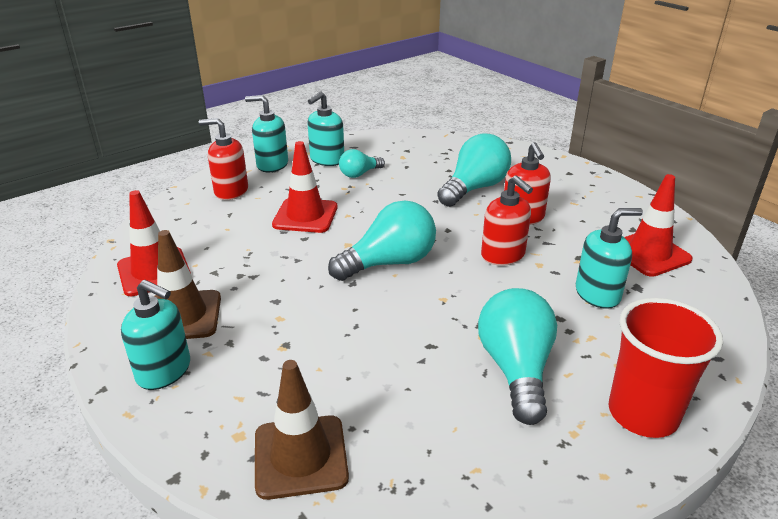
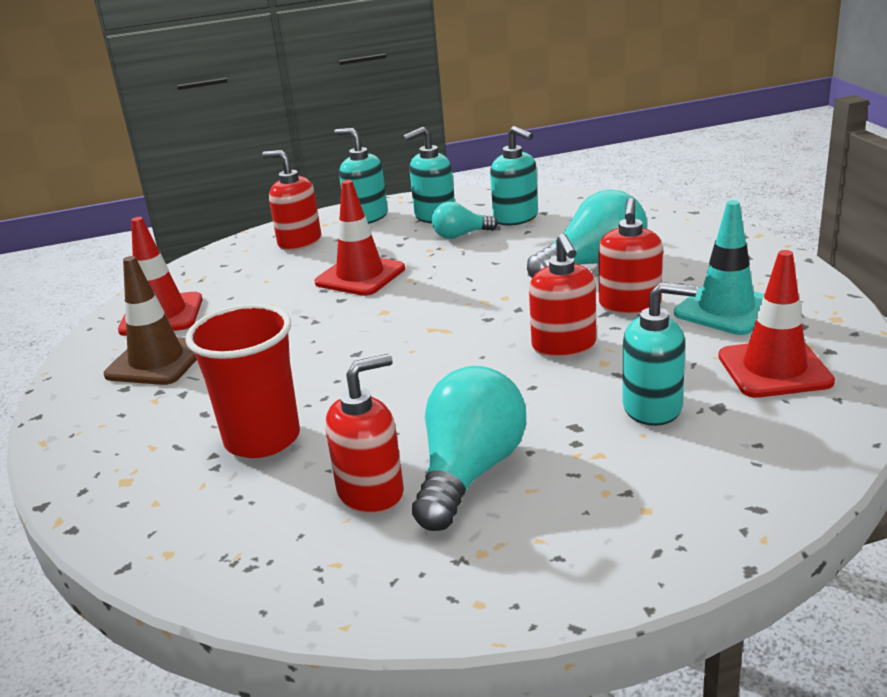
camera: 25 degrees right, 5 degrees down
turquoise soap dispenser [121,280,190,390] -> turquoise soap dispenser moved to [490,126,538,226]
brown traffic cone [255,360,349,500] -> none
turquoise light bulb [328,200,436,281] -> none
red cup [609,298,723,438] -> red cup moved to [186,304,300,458]
none -> red soap dispenser [325,354,404,514]
none -> turquoise traffic cone [674,200,764,335]

